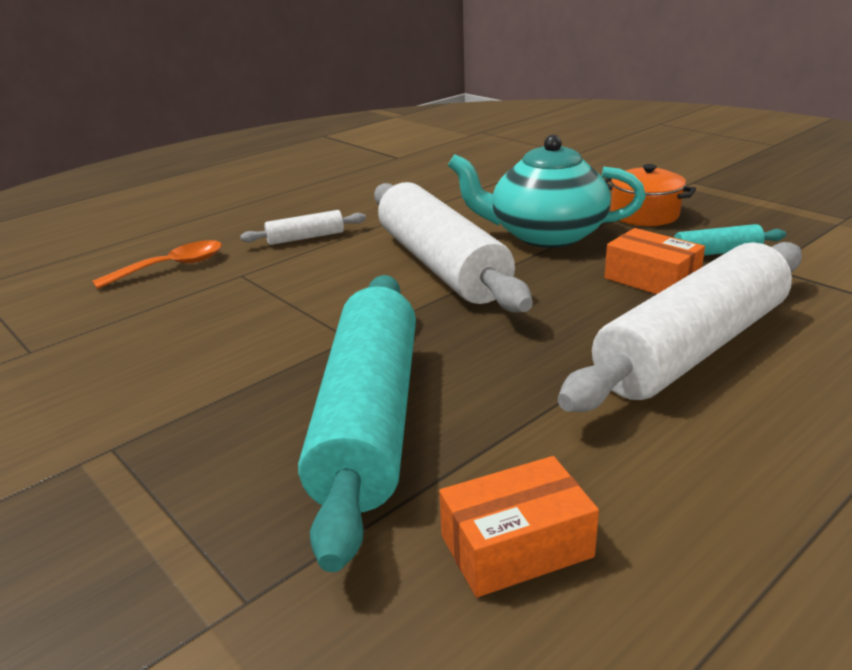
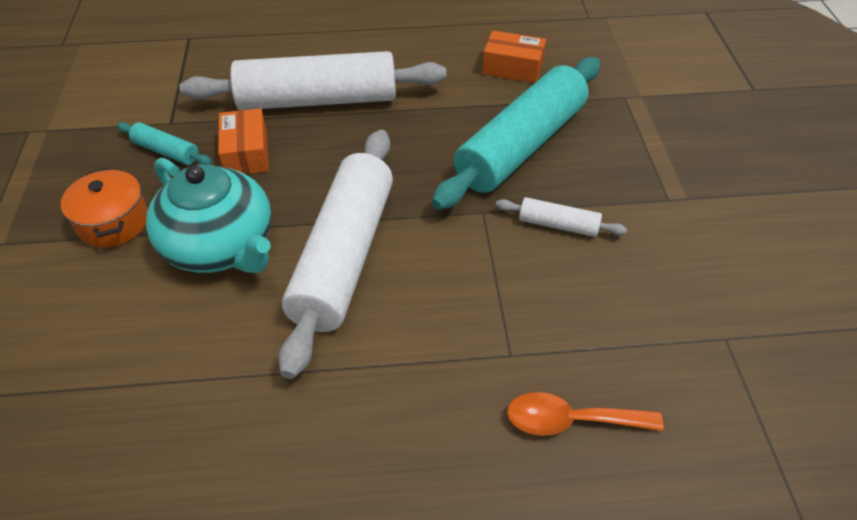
camera: 145 degrees left, 20 degrees up
white rolling pin [240,210,366,245] -> white rolling pin moved to [496,197,627,237]

